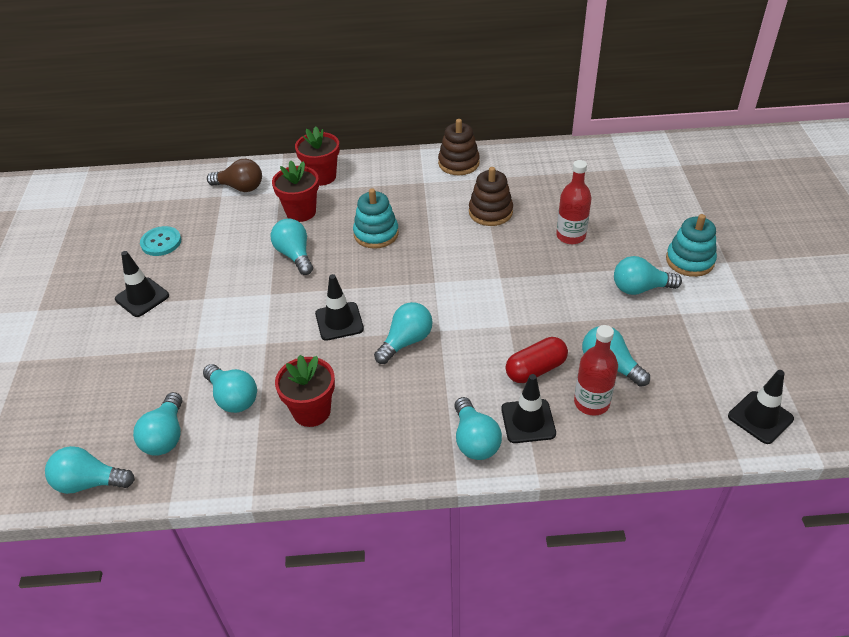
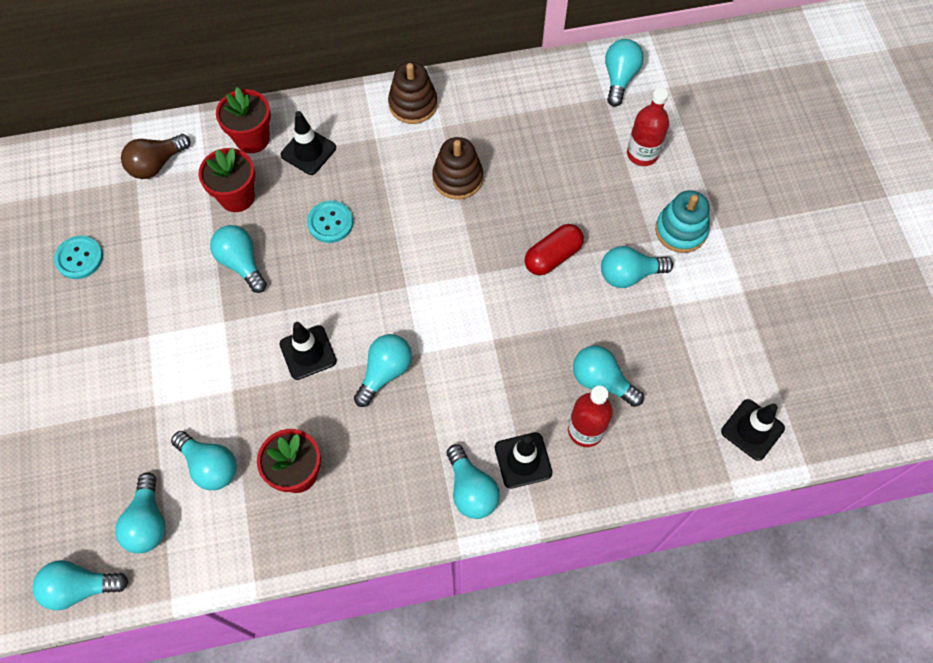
camera: 10 degrees left, 20 degrees up
black traffic cone [115,251,169,317] -> black traffic cone moved to [281,111,336,175]
brown light bulb [207,159,262,192] -> brown light bulb turned 135 degrees clockwise [121,134,191,179]
turquoise stacking toy [353,188,399,249] -> turquoise button [307,200,353,243]
red capsule [506,337,568,383] -> red capsule moved to [524,224,584,275]
red bottle [556,160,592,244] -> red bottle moved to [627,88,669,166]
none -> turquoise light bulb [605,39,644,107]

